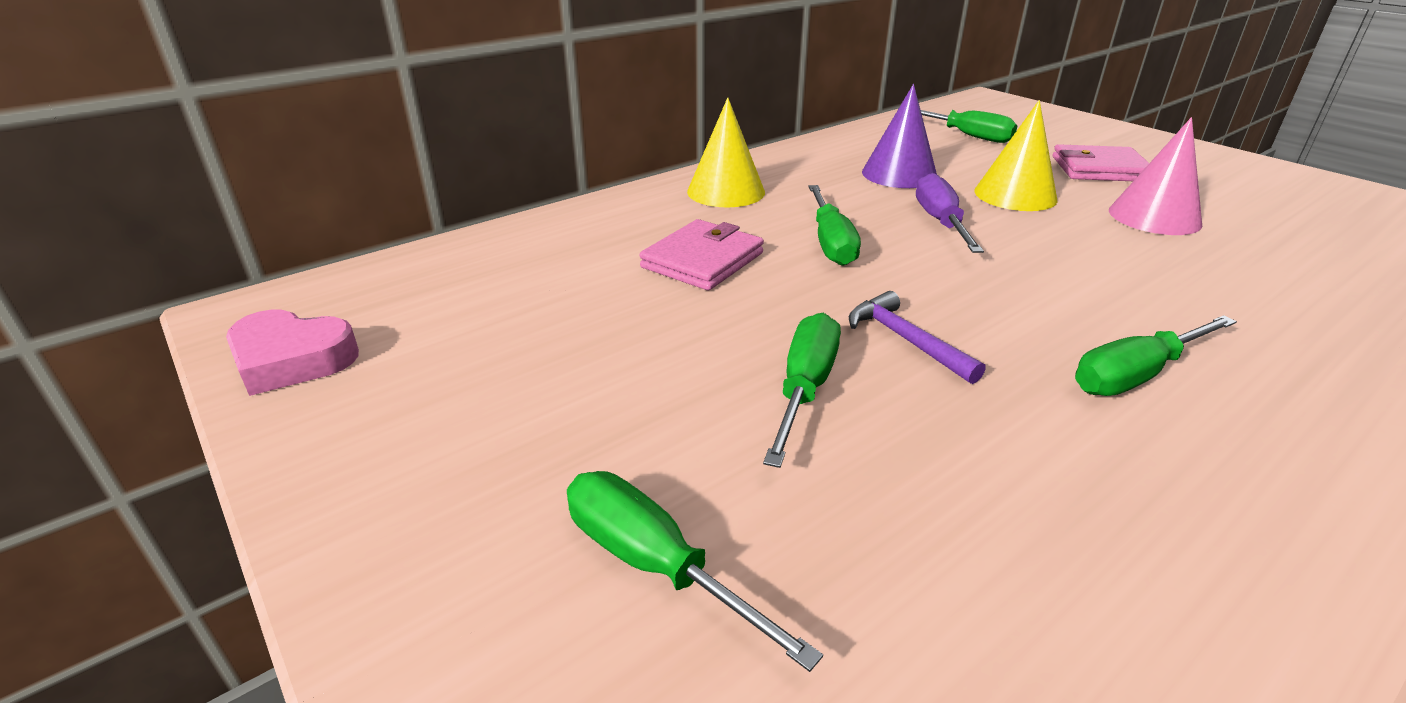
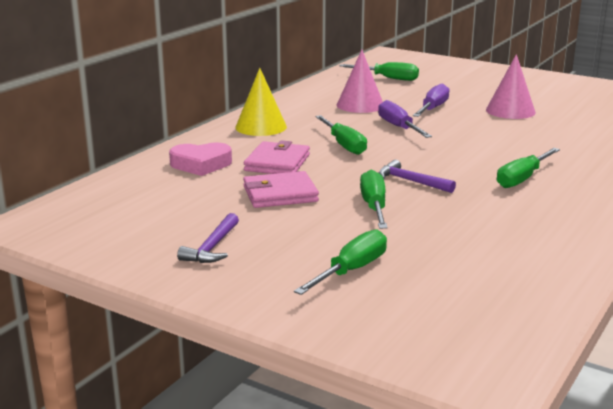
camera: 20 degrees left, 10 degrees down
pink heart [226,310,359,396] -> pink heart moved to [169,143,232,176]
green screwdriver [567,471,823,672] -> green screwdriver turned 105 degrees clockwise [294,229,387,295]
purple cone [862,84,937,188] -> pink cone [337,50,383,113]
yellow cone [974,100,1058,211] -> purple screwdriver [413,84,449,117]
pink wallet [1053,144,1149,181] -> pink wallet moved to [243,171,319,208]
none -> purple hammer [177,213,239,263]

